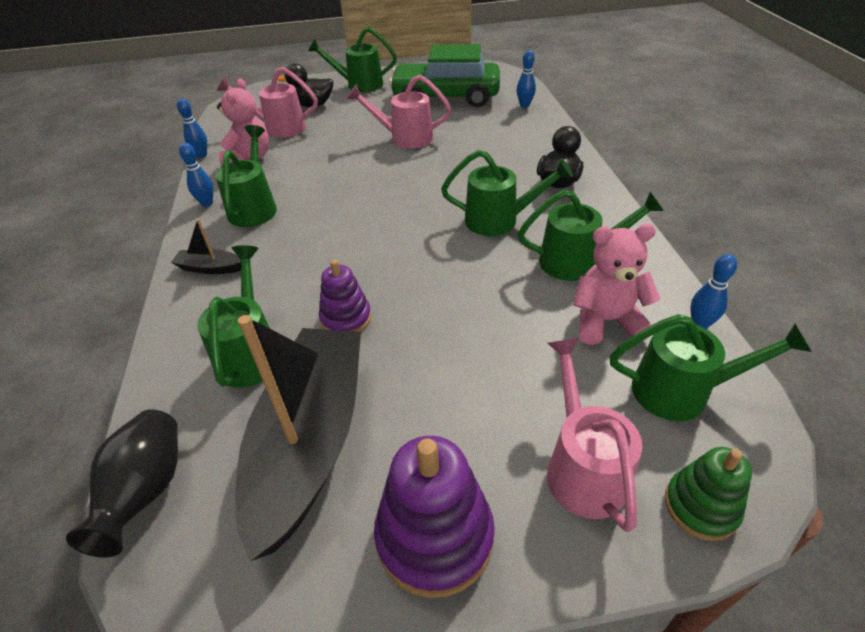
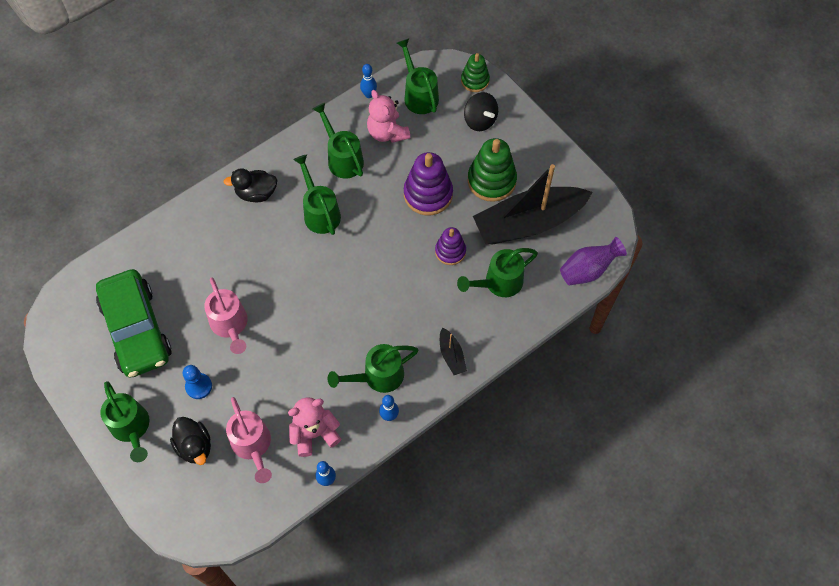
camera: 120 degrees left, 20 degrees up
black vase [66,409,178,558] -> purple vase [560,237,627,286]
purple stacking toy [374,436,495,598] -> purple stacking toy moved to [404,152,453,215]
blue bowling pin [517,50,536,108] -> none
pink watering can [547,338,643,532] -> black spinning top [464,92,498,131]
none -> blue pawn [182,365,212,399]
none -> green stacking toy [468,138,517,202]

